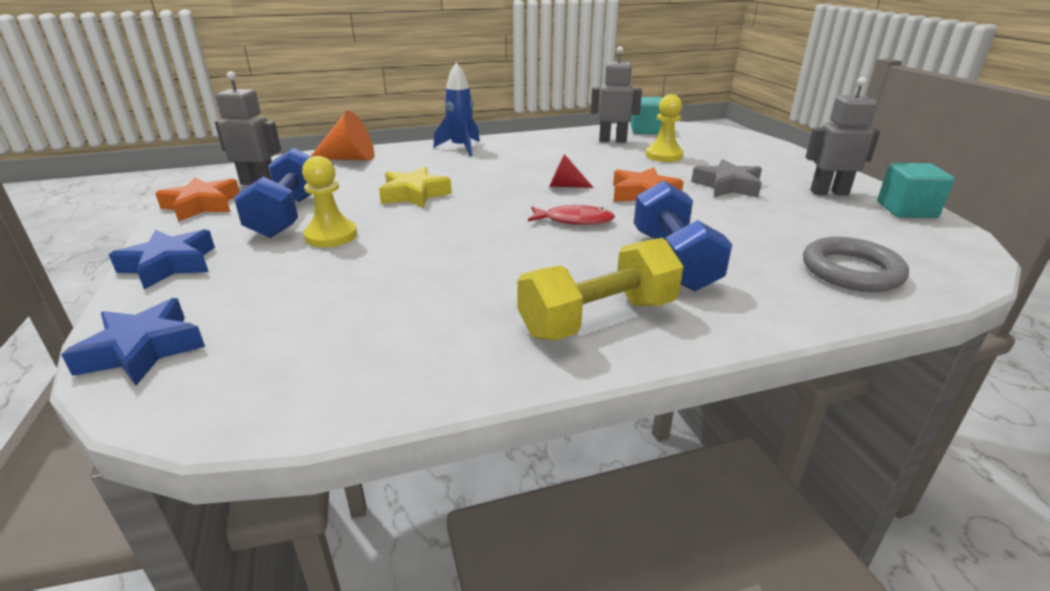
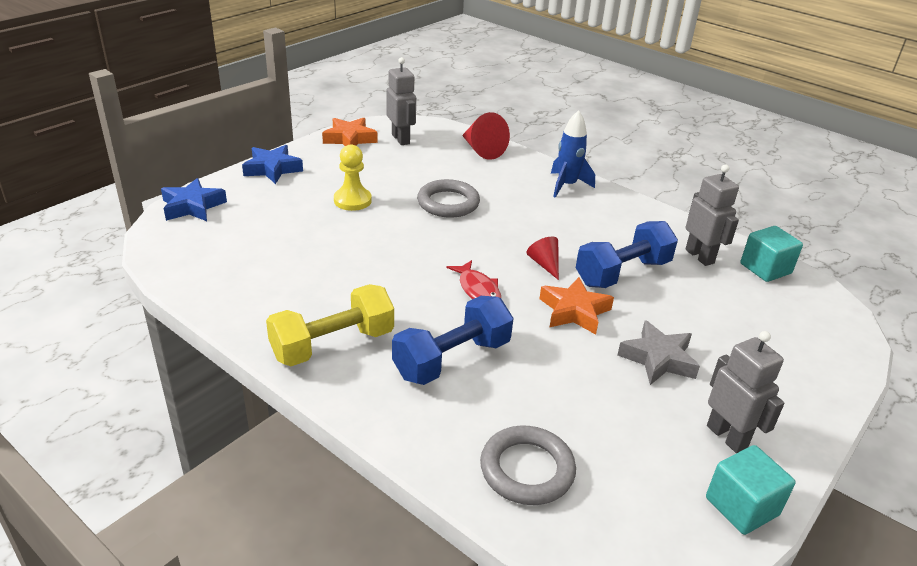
camera: 55 degrees right, 5 degrees up
blue dumbbell [234,147,312,238] -> blue dumbbell moved to [576,221,678,288]
orange cone [311,110,374,161] -> red cone [462,112,510,160]
yellow star [379,167,452,208] -> grey ring [417,179,480,218]
yellow dumbbell [517,238,684,341] -> yellow dumbbell turned 60 degrees counterclockwise [266,284,394,366]
yellow pawn [645,94,683,162] -> none

